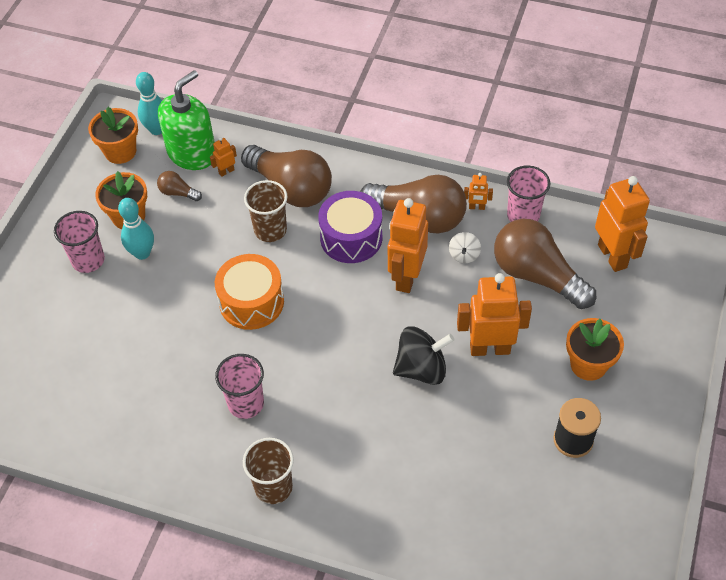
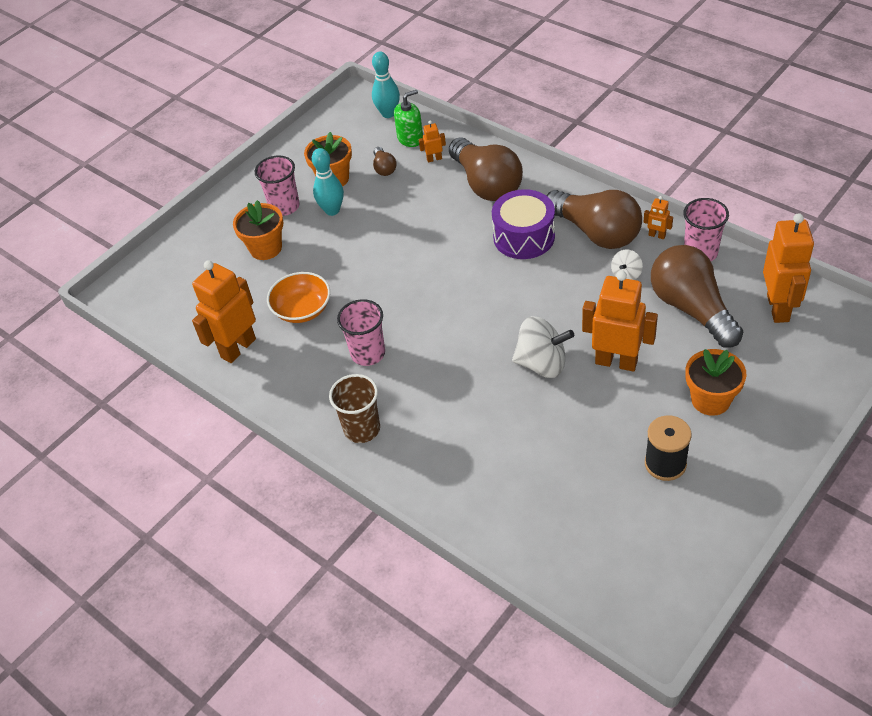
camera: 25 degrees right, 5 degrees down
orange flower pot [88,107,138,164] -> orange flower pot moved to [233,200,283,260]
brown light bulb [157,171,202,201] -> brown light bulb turned 150 degrees counterclockwise [373,147,397,176]
green soap dispenser [158,70,215,170] -> green soap dispenser [394,90,423,147], size x0.59
orange drum [215,254,284,330] -> none
brown cup [244,180,288,242] -> none
orange robot [388,198,428,293] -> orange robot moved to [192,260,256,363]
black spinning top [393,326,454,385] -> white spinning top [512,316,574,378]
none -> orange bowl [267,272,330,323]

